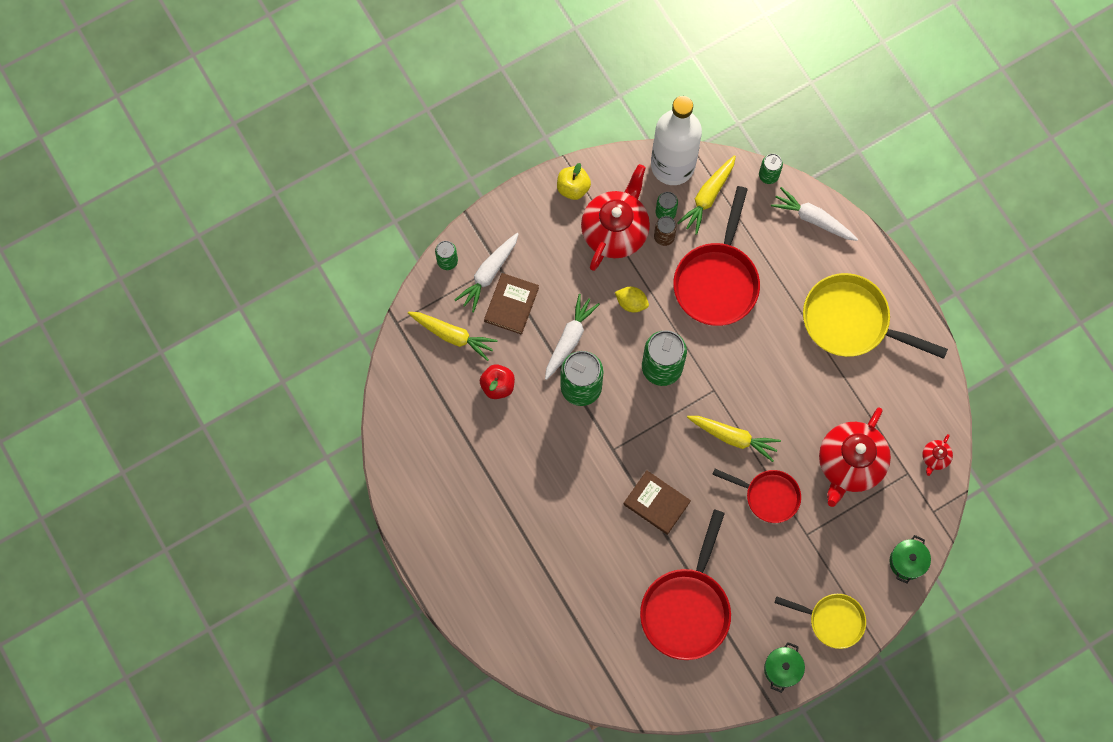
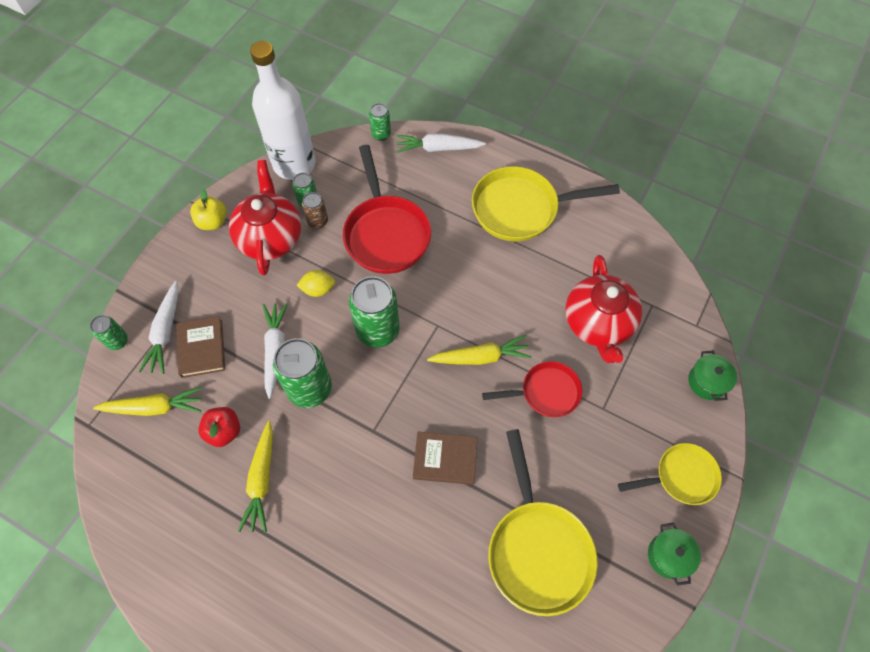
camera: 30 degrees left, 10 degrees down
red pan [640,509,731,660] -> yellow pan [488,429,598,616]
yellow carrot [677,155,736,235] -> yellow carrot moved to [238,421,273,533]
red teapot [922,434,953,476] -> none

